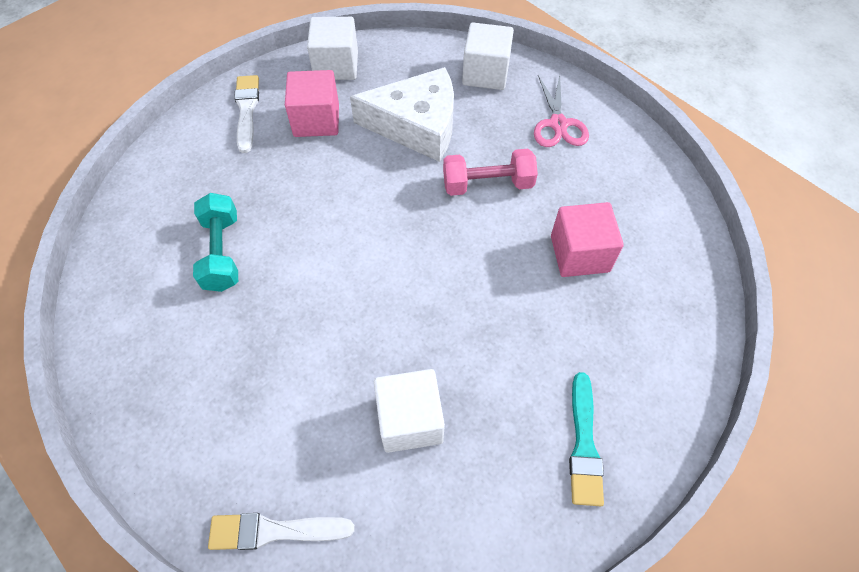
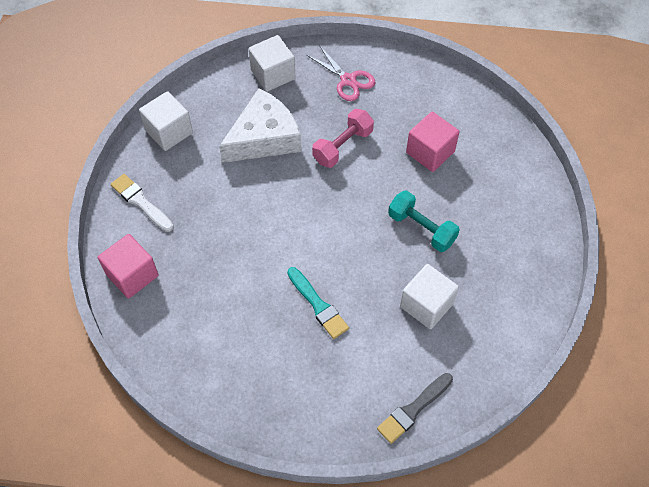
camera: 40 degrees left, 0 degrees up
turquoise dumbbell [193,193,238,292] -> turquoise dumbbell moved to [388,191,459,252]
white brush [208,513,355,550] -> grey brush [377,373,453,444]
pink cube [285,70,339,137] -> pink cube moved to [98,234,159,299]
turquoise brush [569,372,604,506] -> turquoise brush moved to [287,267,349,339]

